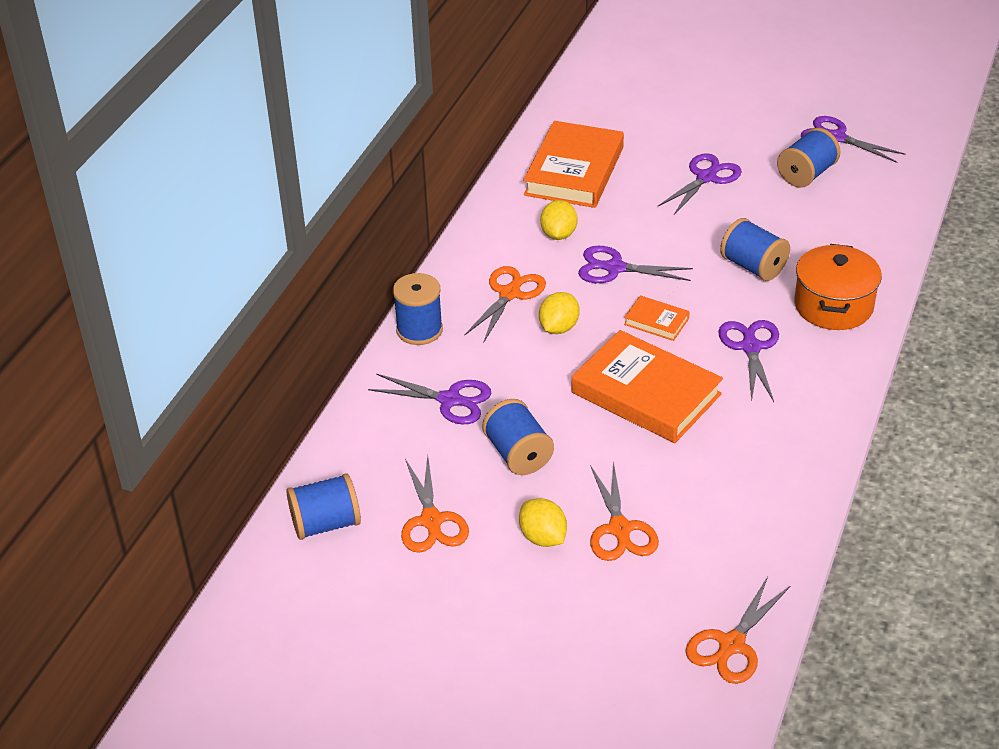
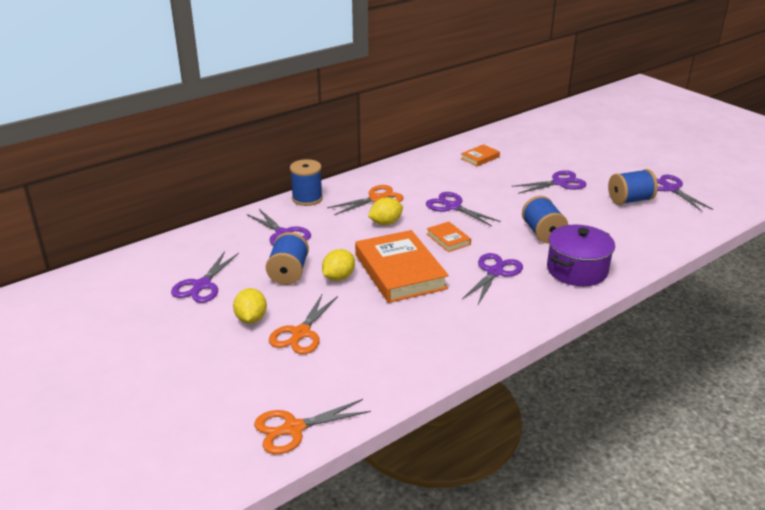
camera: 30 degrees right, 10 degrees down
blue spool [286,473,361,540] -> none
orange scissors [401,455,469,553] -> purple scissors [171,251,239,303]
orange book [523,121,624,208] -> orange book [461,144,500,166], size x0.46
yellow lemon [540,200,577,240] -> yellow lemon moved to [322,249,355,281]
orange pot [794,244,882,330] -> purple pot [547,224,615,286]

